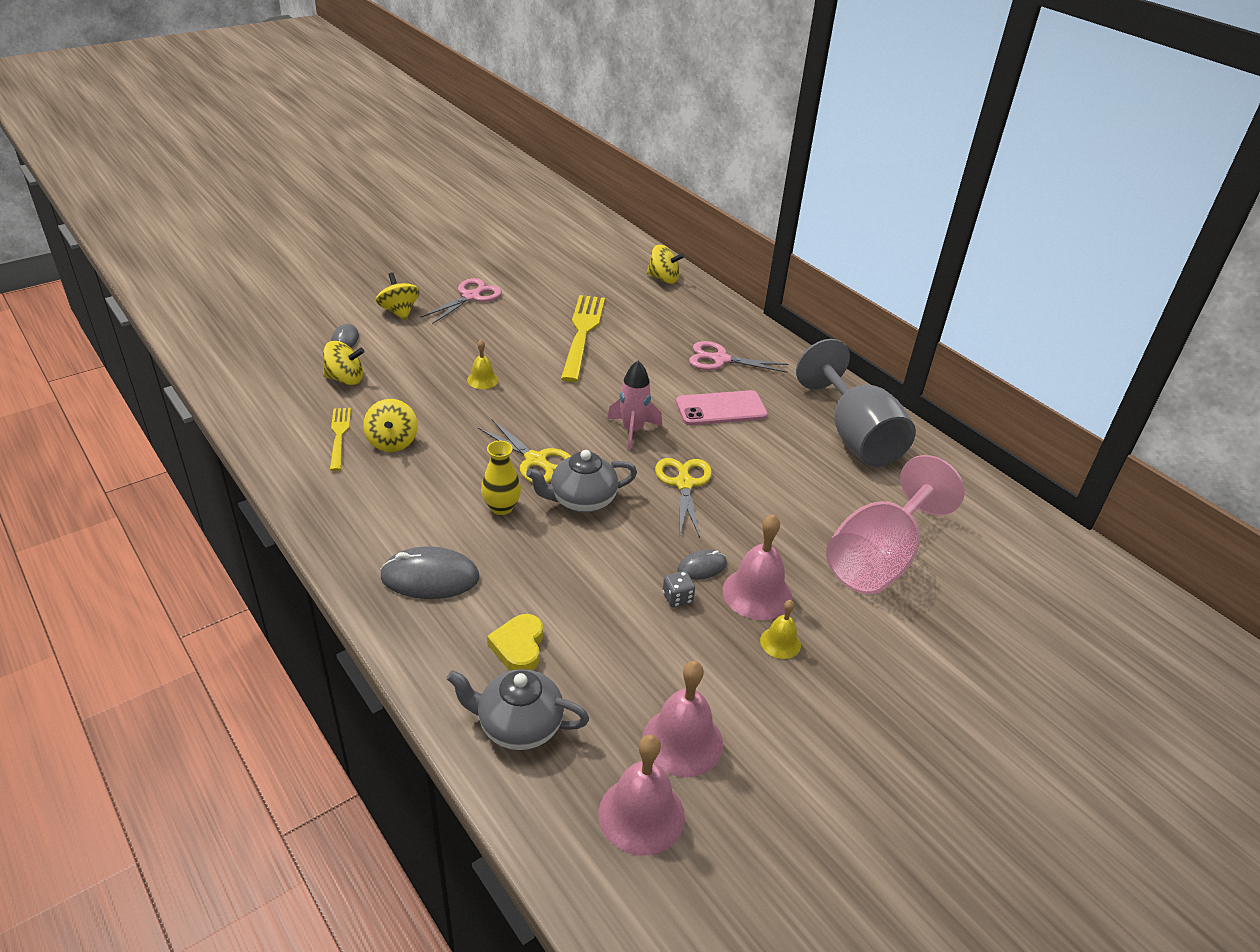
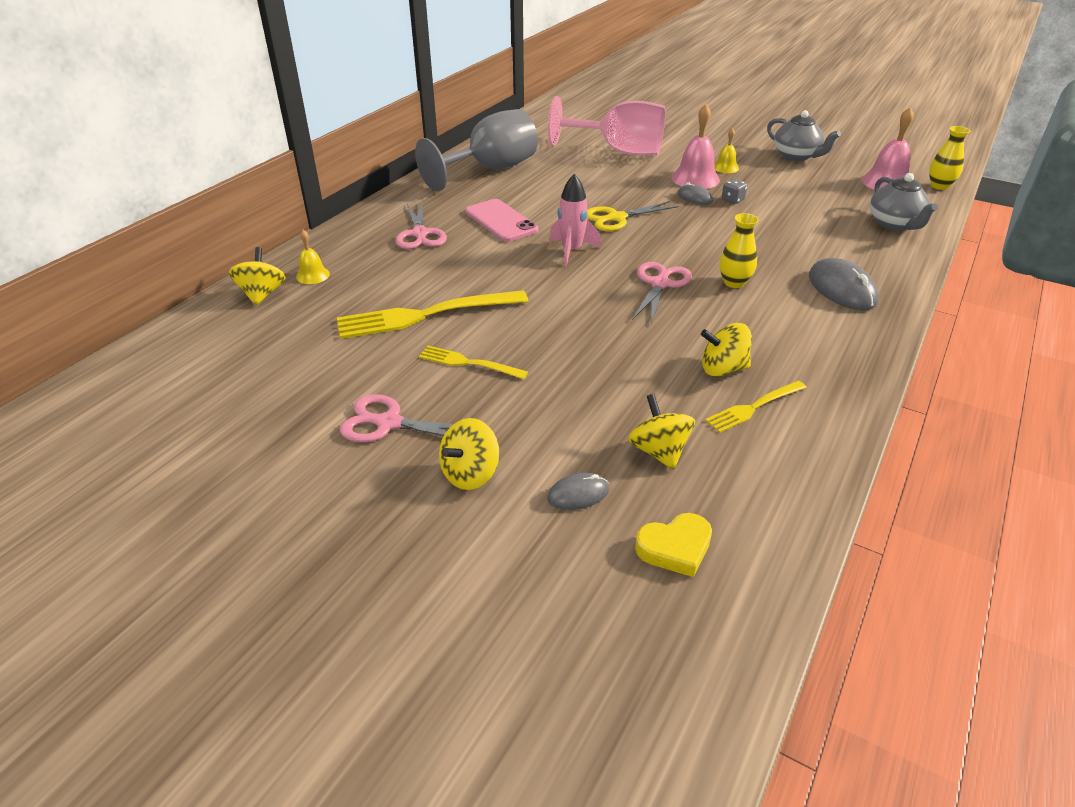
camera: 110 degrees left, 0 degrees up
yellow spinning top [363,399,418,452] -> yellow spinning top turned 150 degrees counterclockwise [701,323,752,376]
yellow bell [467,340,499,389] -> yellow bell moved to [296,230,330,284]
yellow scissors [478,420,571,483] -> pink scissors [632,262,692,324]
yellow heart [487,614,543,671] -> yellow heart moved to [635,513,712,577]
grey teapot [526,450,637,513] -> grey teapot moved to [767,110,841,161]
pink bell [643,661,723,777] -> none
none -> yellow fork [419,346,528,379]
none -> yellow vase [929,126,970,190]

